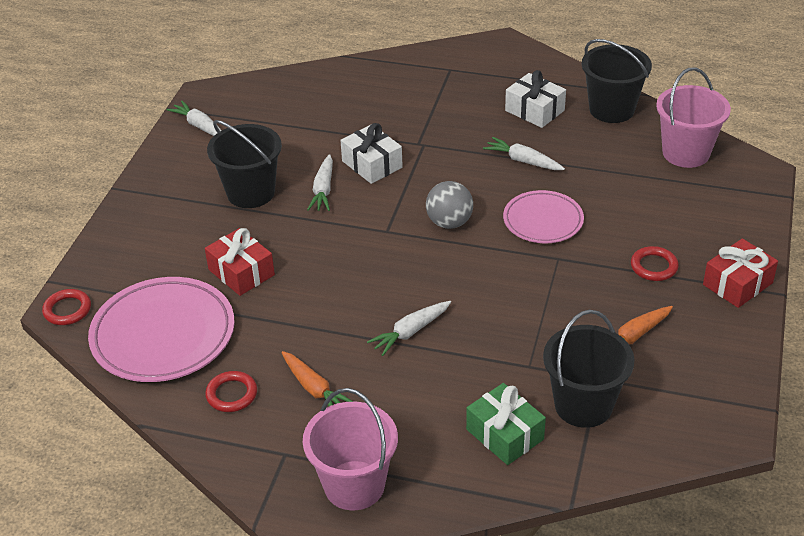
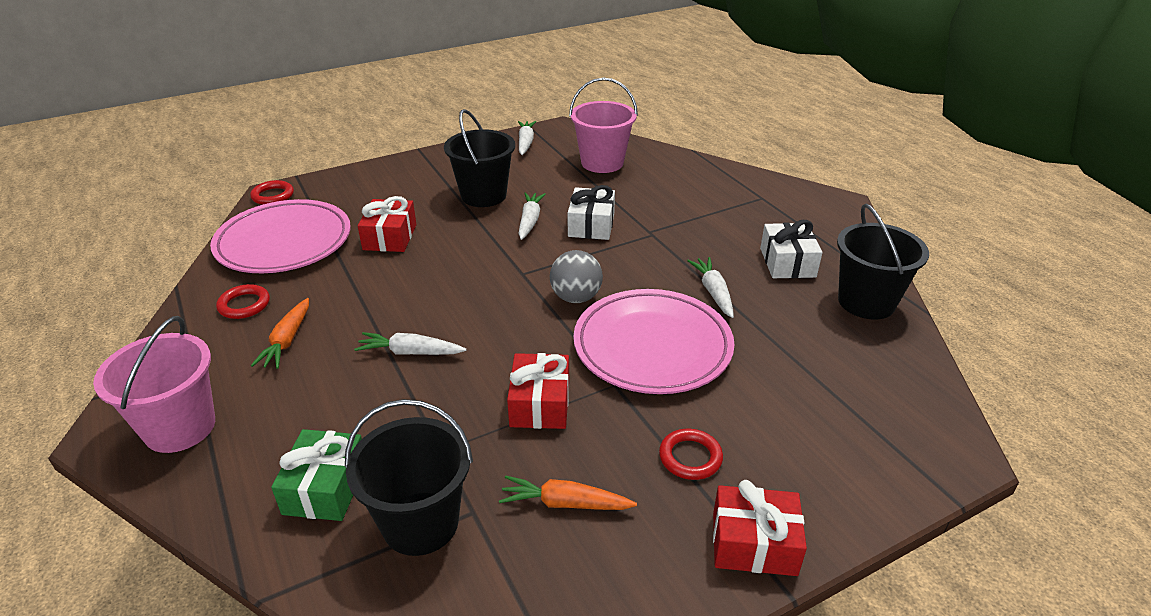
camera: 45 degrees right, 5 degrees down
white carrot [307,154,333,211] -> white carrot turned 135 degrees clockwise [518,192,546,240]
pink plate [503,190,584,243] -> pink plate [573,289,735,394], size x1.66
pink bucket [656,67,731,168] -> pink bucket moved to [569,78,638,173]
none -> red gift [507,353,569,429]

